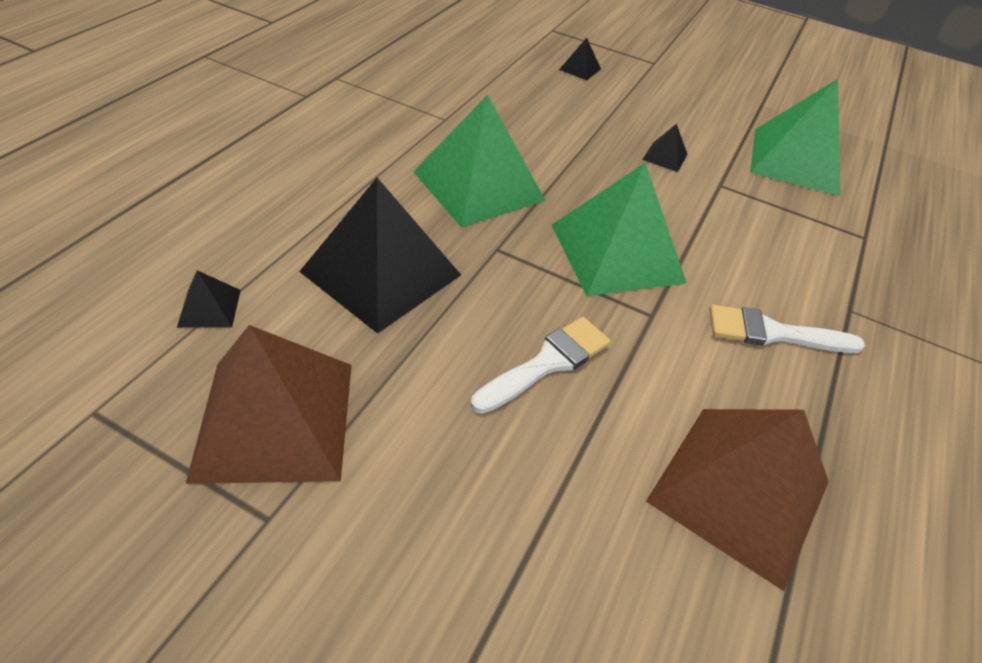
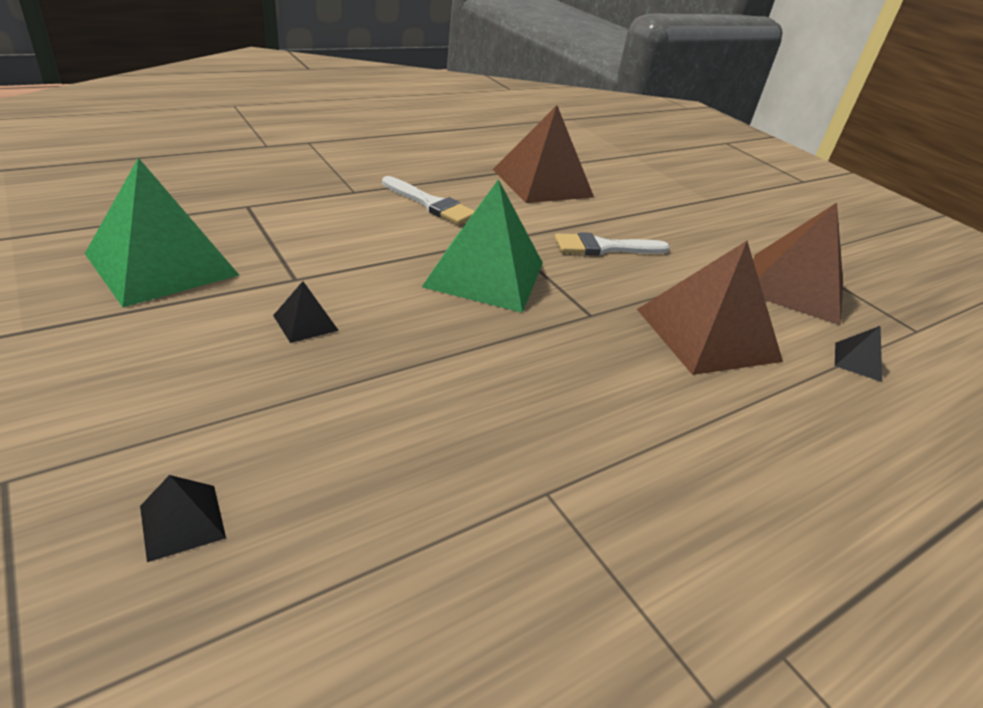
camera: 150 degrees left, 10 degrees down
black pyramid [299,178,461,334] -> brown pyramid [637,241,783,375]
green pyramid [413,95,546,228] -> none

